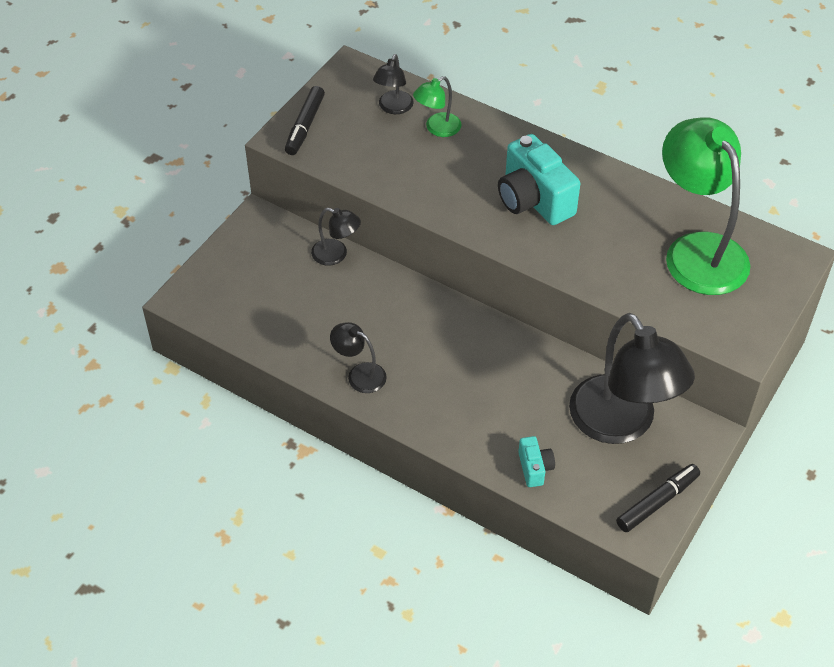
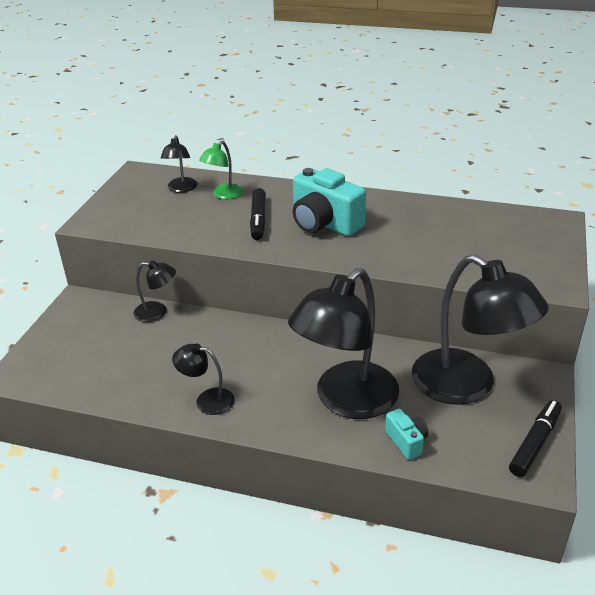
camera: 15 degrees left, 15 degrees down
black marker [285,86,325,155] -> black marker moved to [250,188,266,240]
green lamp [662,117,750,295] -> none
none -> black lamp [288,268,399,419]

